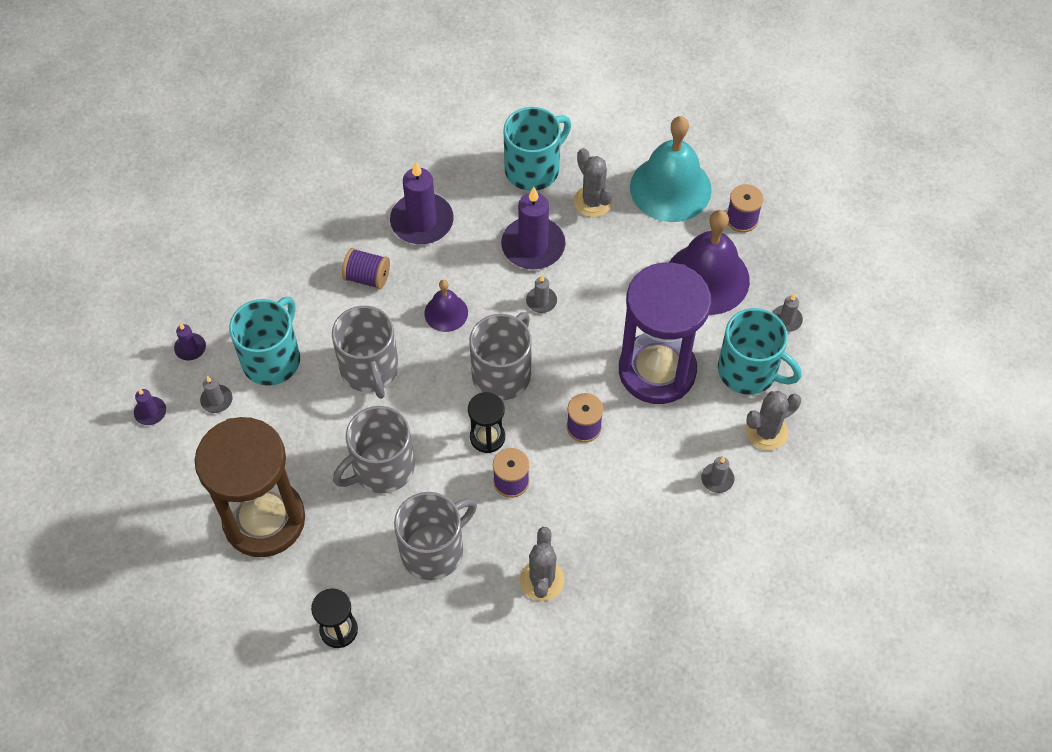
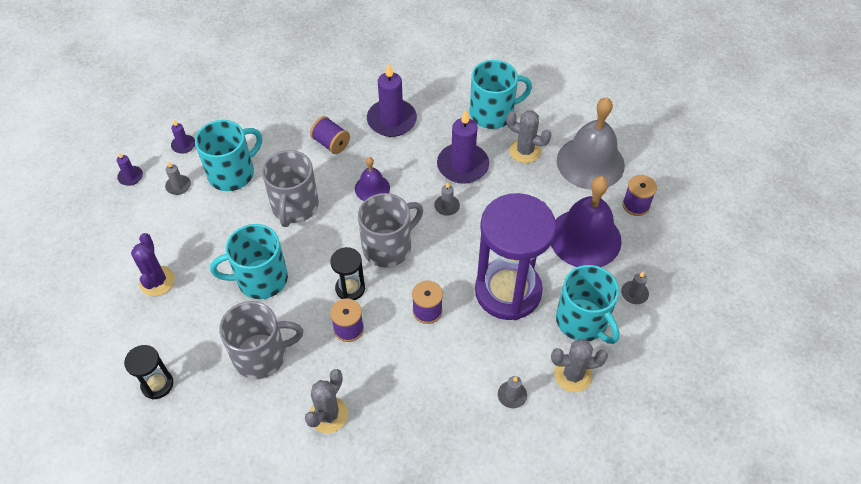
camera: 25 degrees right, 5 degrees down
brown hourglass [194,417,305,557] -> purple cactus [131,233,175,296]
grey mug [333,406,415,493] -> turquoise mug [210,224,288,299]
grey cactus [574,148,613,217] -> grey cactus turned 60 degrees counterclockwise [506,110,551,163]
turquoise bell [630,116,712,222] -> grey bell [557,97,625,190]

